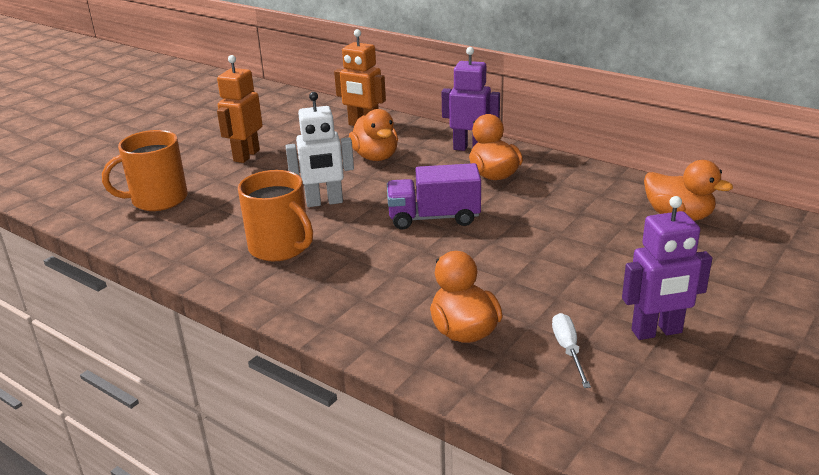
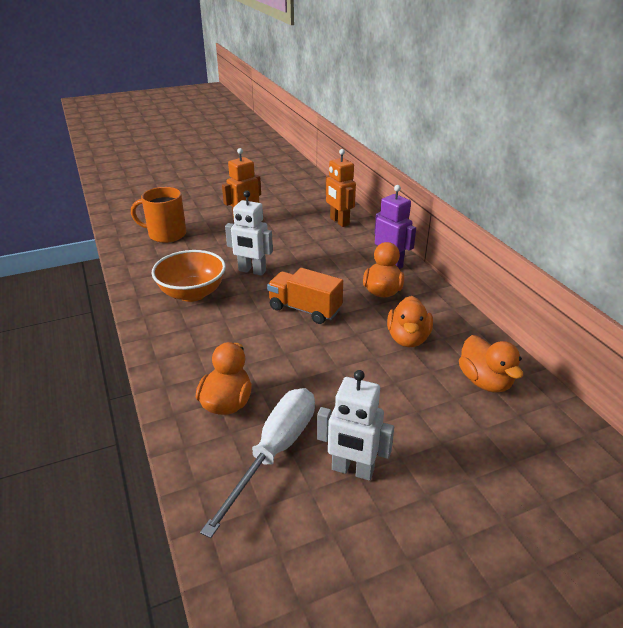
camera: 30 degrees right, 5 degrees up
orange mug [238,170,313,261] -> orange bowl [151,250,226,302]
orange duck [349,109,398,161] -> orange duck moved to [387,296,433,347]
purple truck [387,163,481,230] -> orange truck [267,268,343,324]
white screwdriver [552,313,591,388] -> white screwdriver [200,388,315,538], size x2.10
purple robot [622,196,712,340] -> white robot [317,370,394,481]

